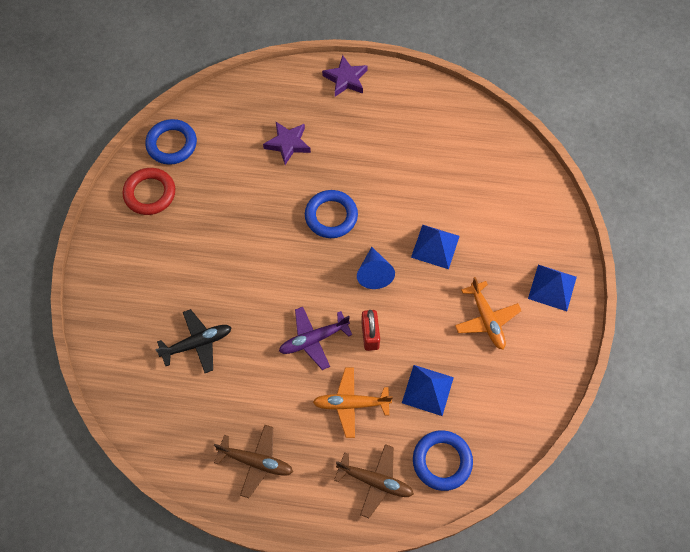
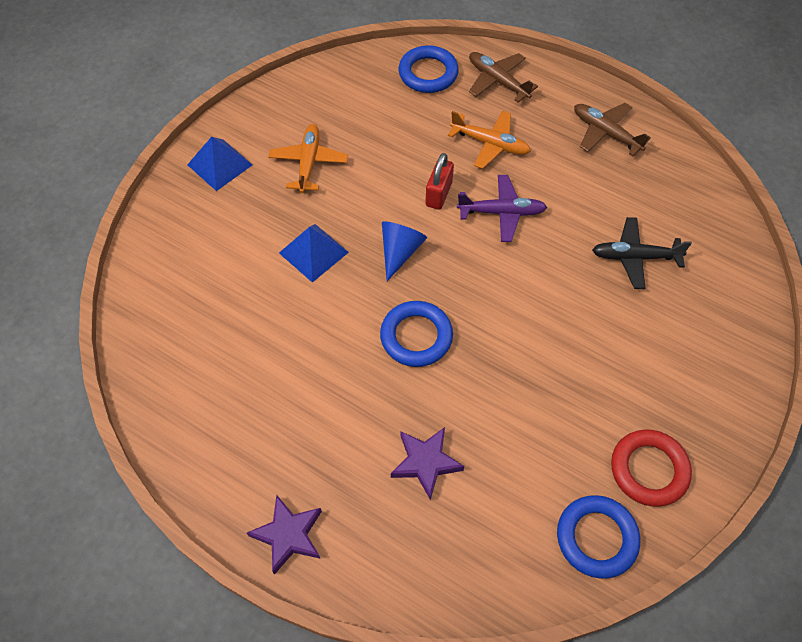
camera: 155 degrees left, 5 degrees down
blue pyramid [402,365,454,416] -> none

